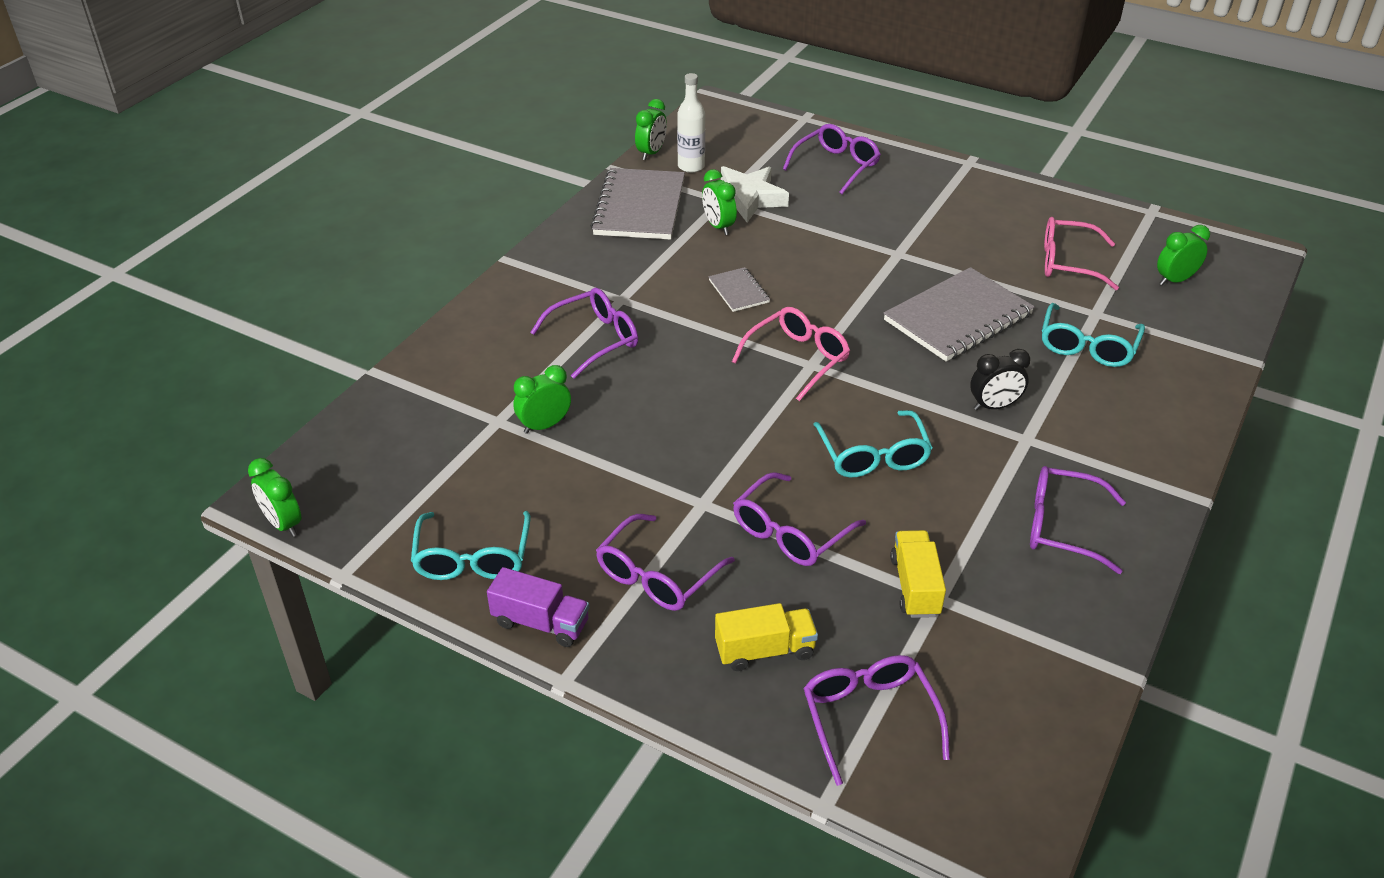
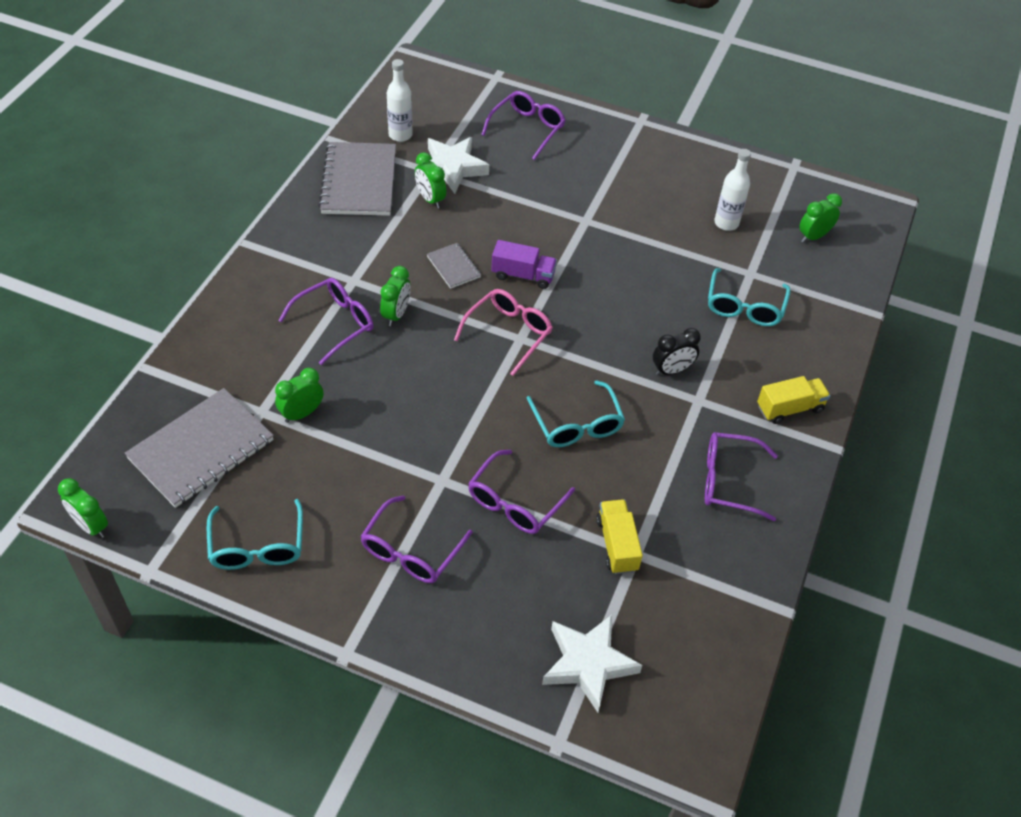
camera: 10 degrees left, 10 degrees up
purple truck [487,567,589,647] -> purple truck moved to [491,240,557,289]
green clock [635,99,667,160] -> green clock moved to [380,266,411,326]
yellow truck [715,603,818,671] -> yellow truck moved to [757,376,830,424]
purple glasses [803,655,950,786] -> white star [542,615,642,712]
grey notebook [884,267,1035,362] -> grey notebook moved to [125,388,274,508]
pink glasses [1044,217,1119,290] -> white bottle [714,149,751,231]

